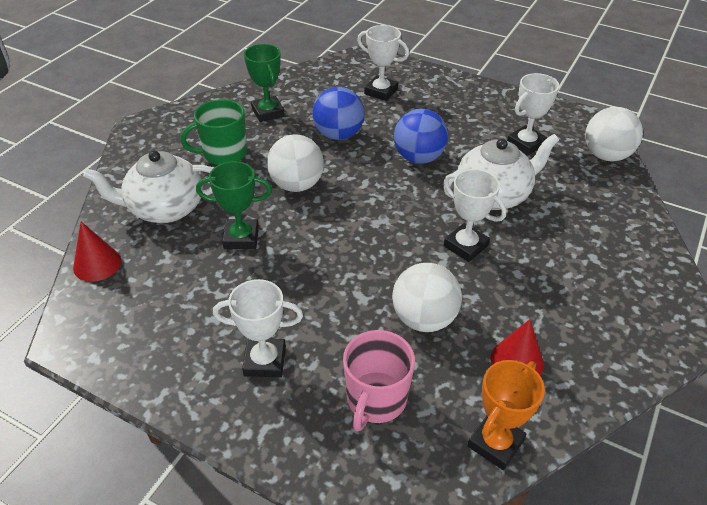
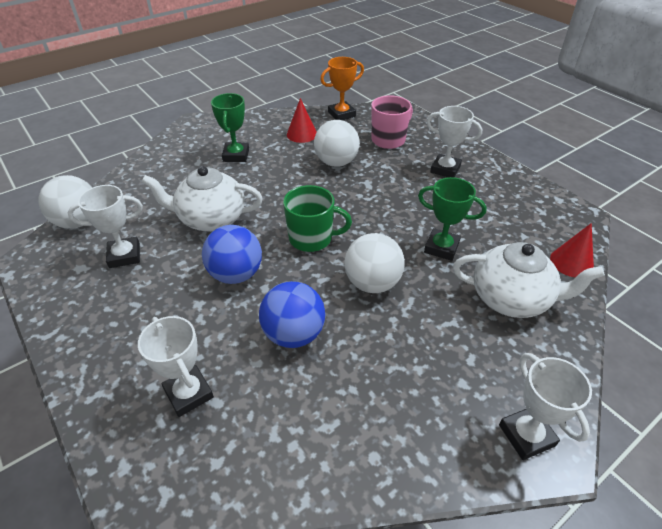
camera: 155 degrees left, 0 degrees up
green mug [180,99,247,165] -> green mug moved to [283,185,352,252]
green trophy [244,44,285,122] -> green trophy moved to [211,93,249,162]
white trophy [444,169,506,262] -> white trophy moved to [499,353,592,460]

